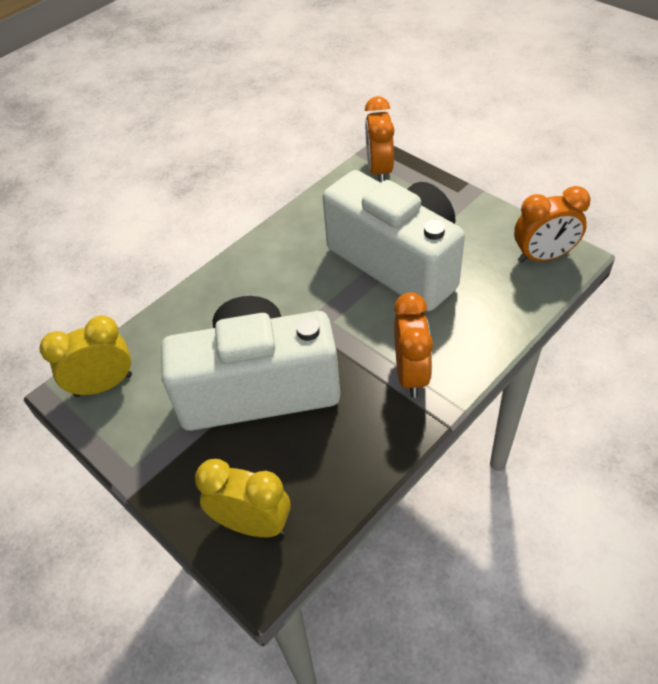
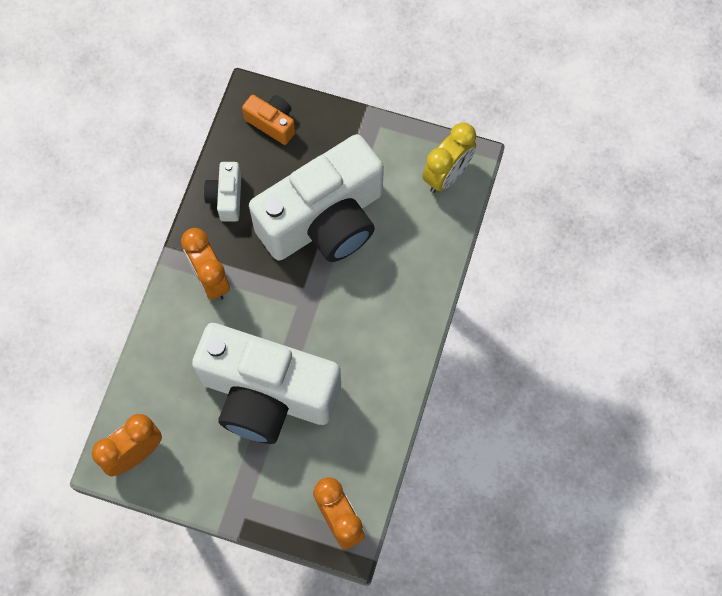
camera: 150 degrees right, 20 degrees up
yellow clock [195,459,291,537] -> orange camera [242,95,295,145]
none -> white camera [204,162,241,222]

